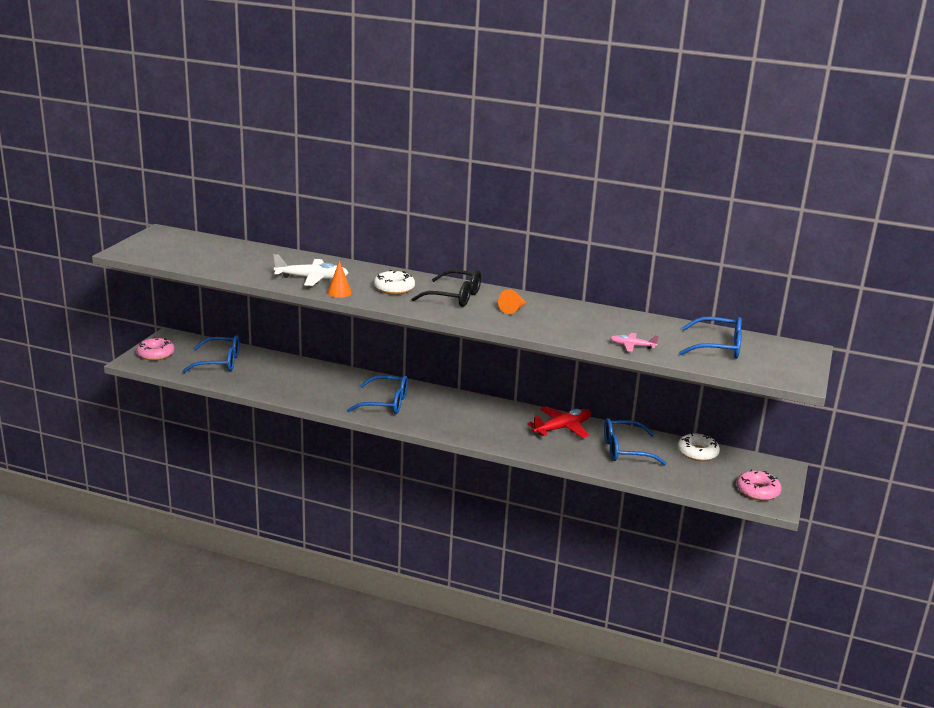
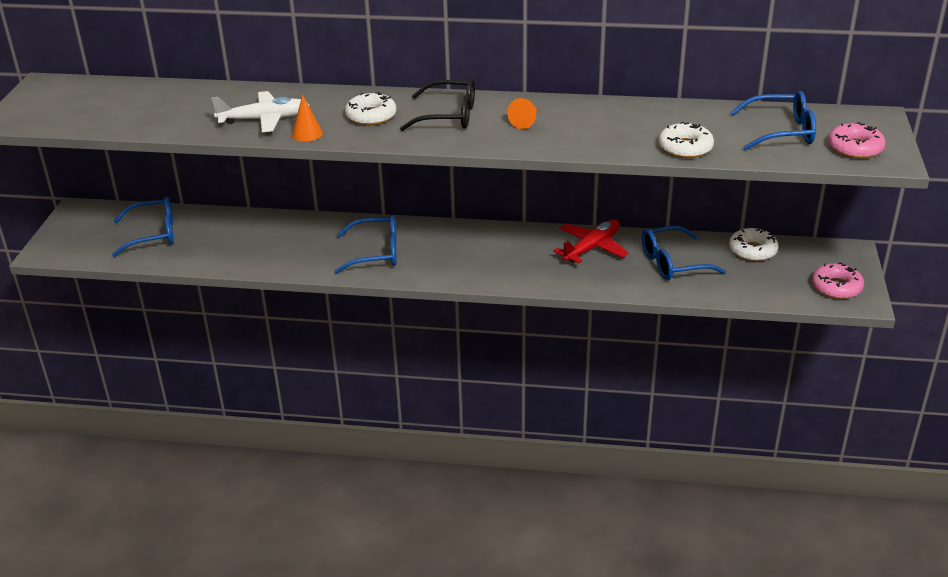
camera: 10 degrees left, 10 degrees up
pink donut [136,337,175,360] -> pink donut moved to [828,122,886,159]
pink plane [610,333,658,352] -> white donut [659,122,714,158]

